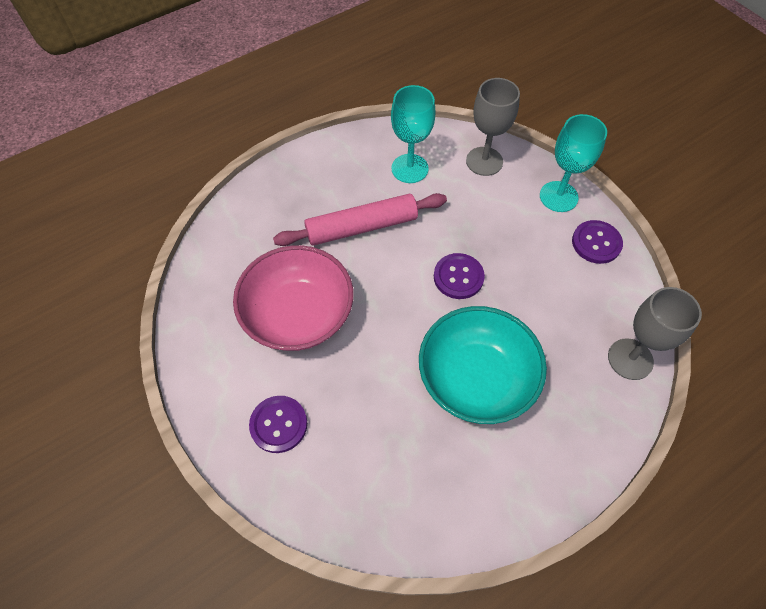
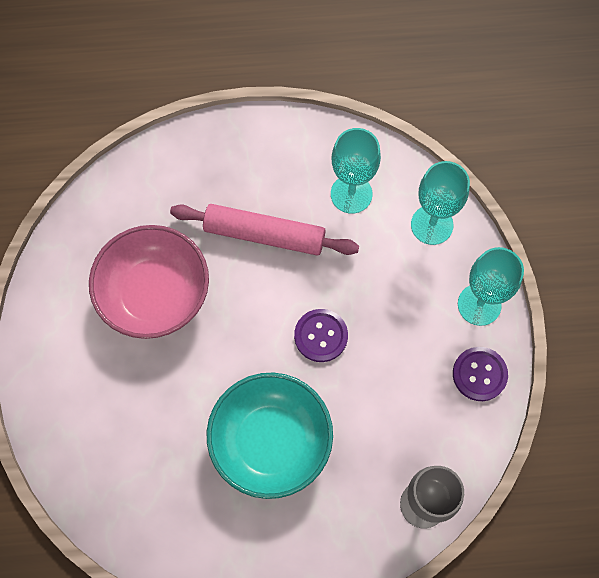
camera: 30 degrees right, 10 degrees up
purple button [249,396,307,453] -> none
grey goblet [466,78,520,176] -> turquoise goblet [411,161,470,245]

